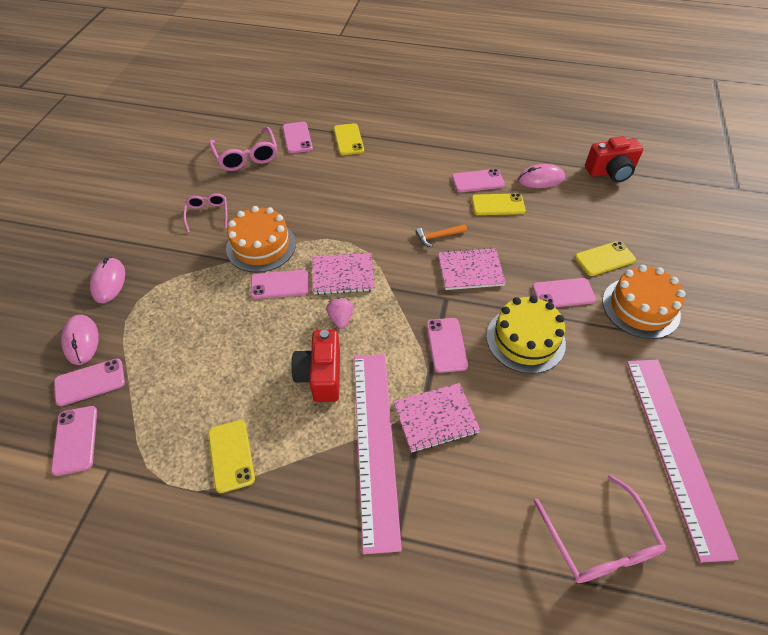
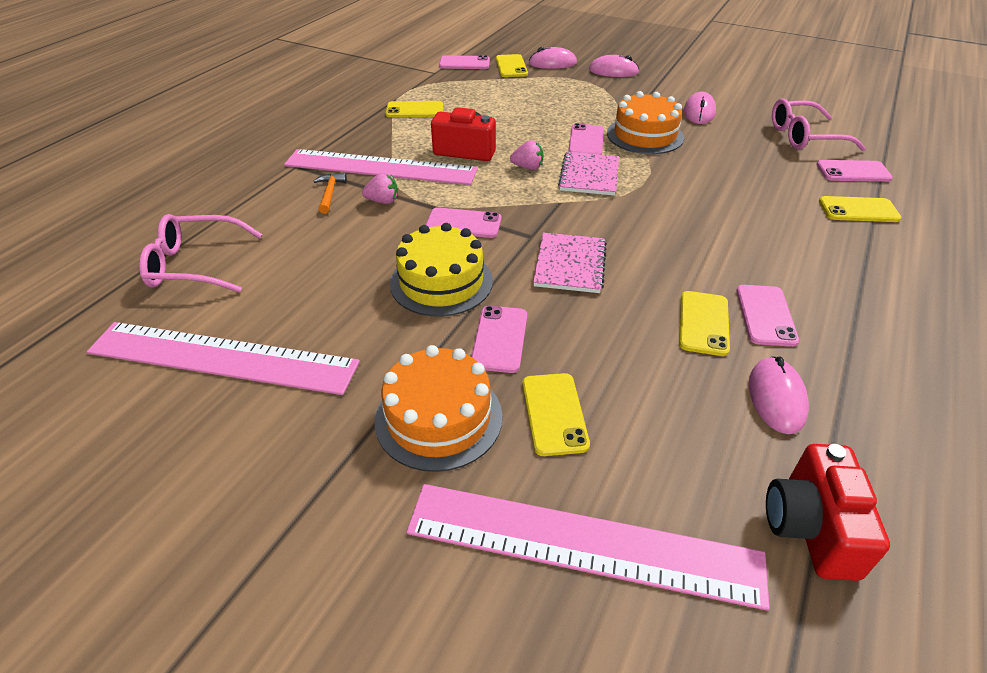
camera: 105 degrees right, 10 degrees down
pink phone [54,358,125,406] -> yellow phone [496,54,528,77]
pink glasses [183,193,227,232] -> pink mouse [684,92,716,124]
pink notebook [393,383,481,453] -> pink strawberry [362,172,398,204]
orange hammer [415,224,467,247] -> orange hammer moved to [314,173,347,214]
none -> pink ruler [407,484,770,611]

